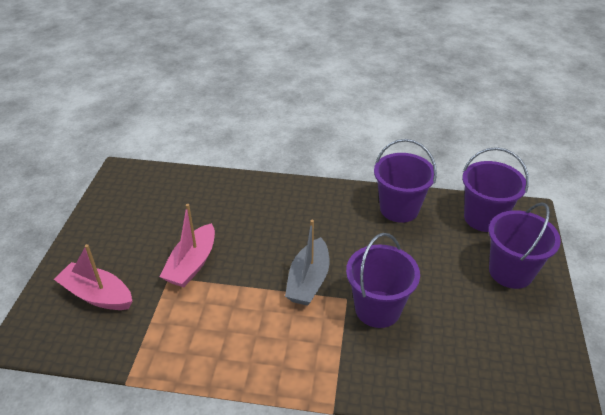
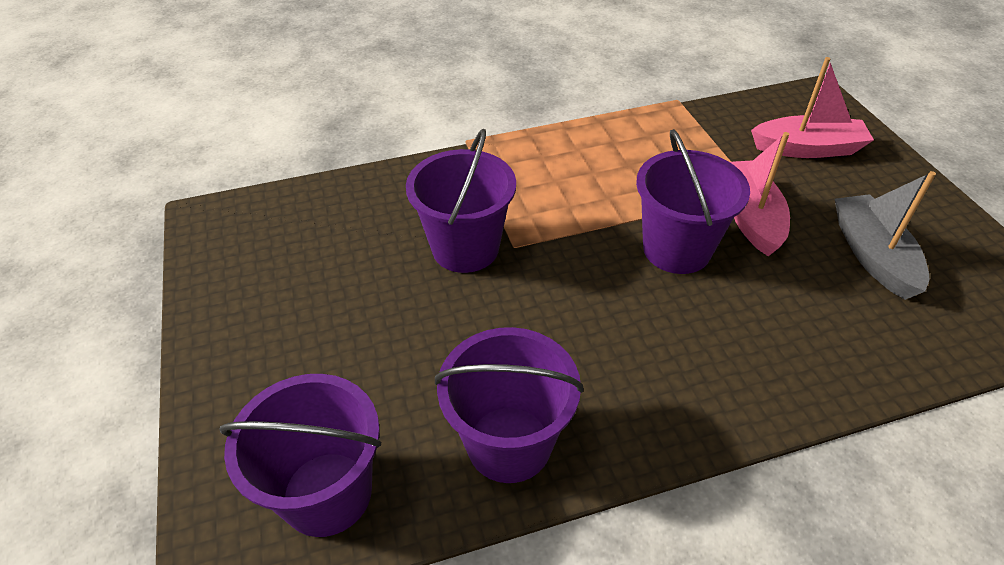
camera: 155 degrees right, 5 degrees up
grey boat [285,220,330,306] -> grey boat moved to [835,171,936,300]
purple bucket [489,202,561,289] -> purple bucket moved to [636,129,750,274]

